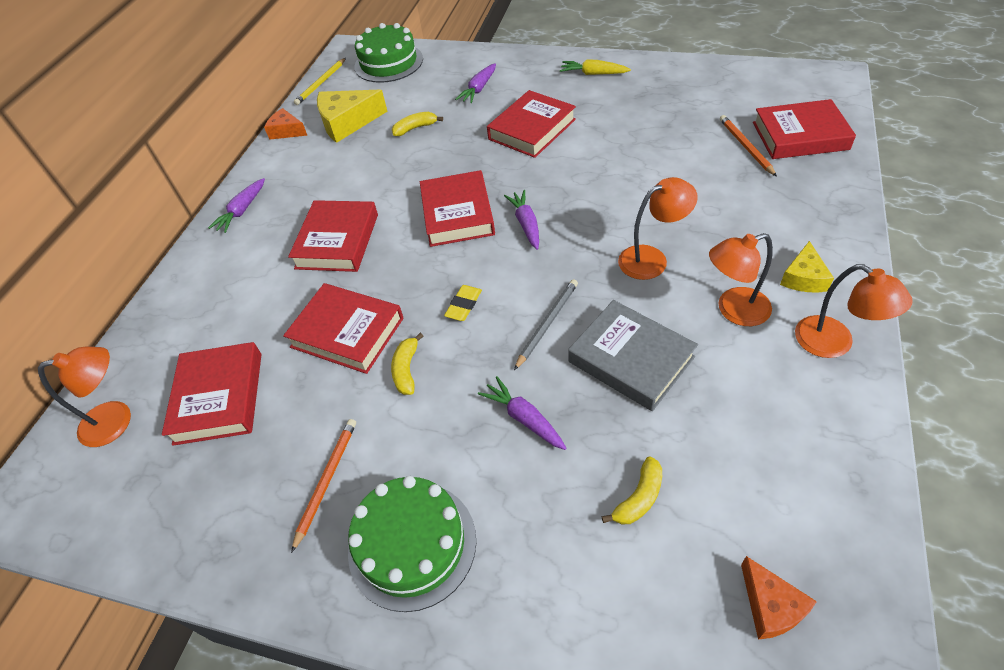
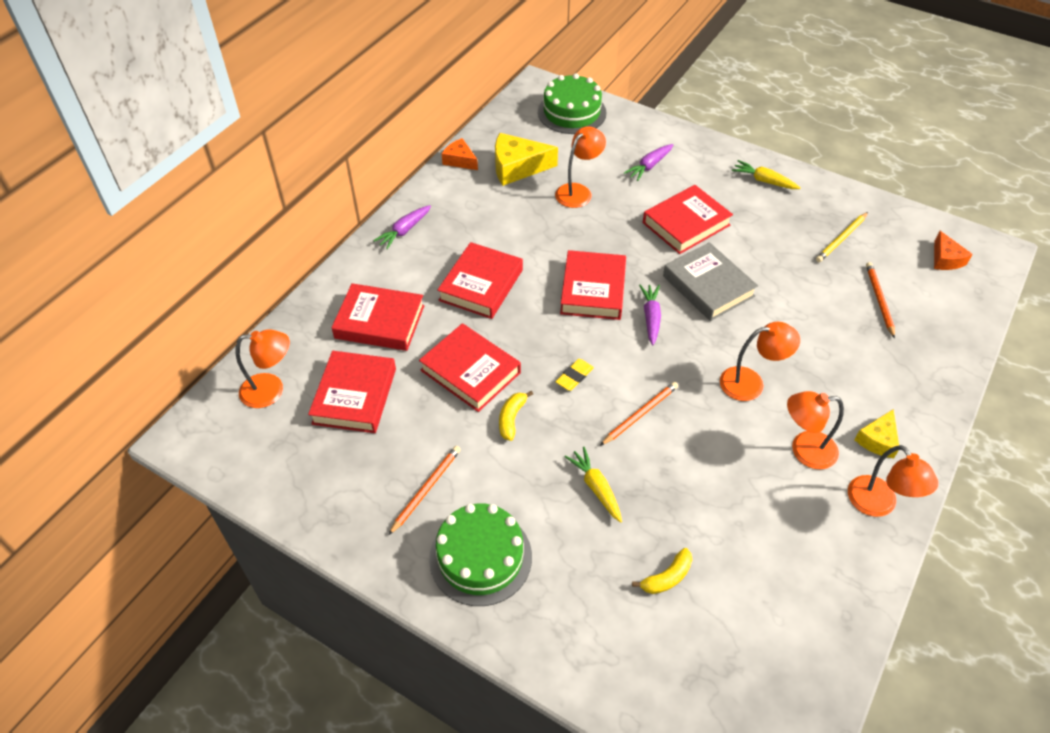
camera: 10 degrees right, 0 degrees up
yellow pencil [294,58,346,105] -> yellow pencil moved to [816,212,868,262]
yellow banana [392,112,443,136] -> orange lamp [555,126,606,208]
purple carrot [478,376,567,450] -> yellow carrot [564,447,622,523]
grey pencil [514,279,578,370] -> orange pencil [600,382,678,446]
grey book [568,300,698,411] -> grey book moved to [663,242,758,321]
orange cheese [741,556,817,640] -> orange cheese moved to [934,231,973,270]
red book [753,99,856,159] -> red book moved to [332,283,424,351]

